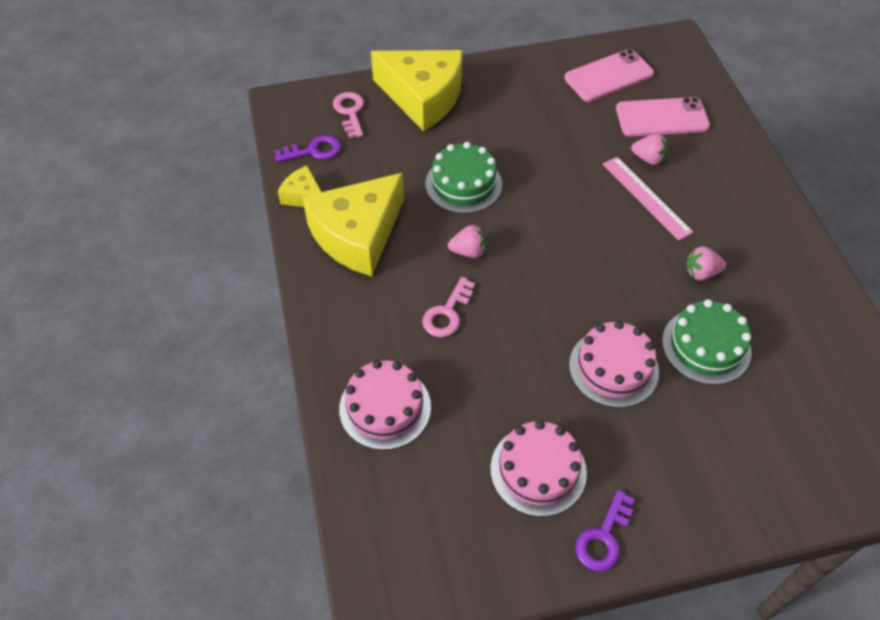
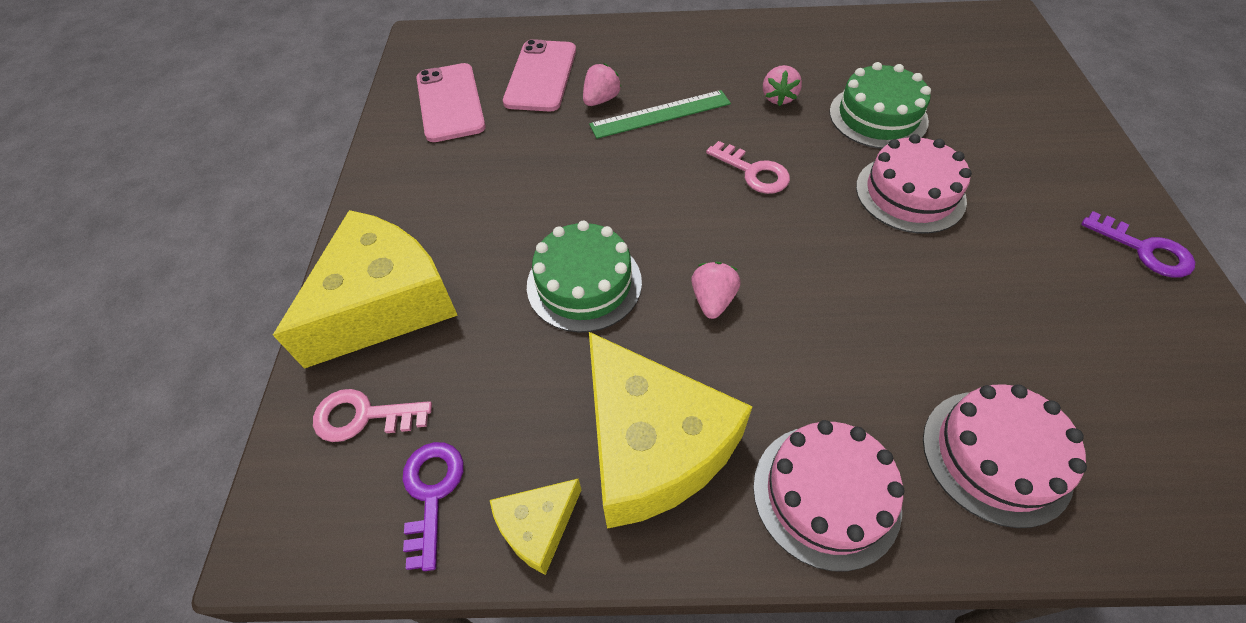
camera: 75 degrees left, 0 degrees up
pink key [422,277,475,337] -> pink key moved to [706,141,790,194]
pink cake [490,420,587,516] -> pink cake moved to [753,420,904,571]
pink ruler [603,157,694,241] -> green ruler [589,90,731,139]

